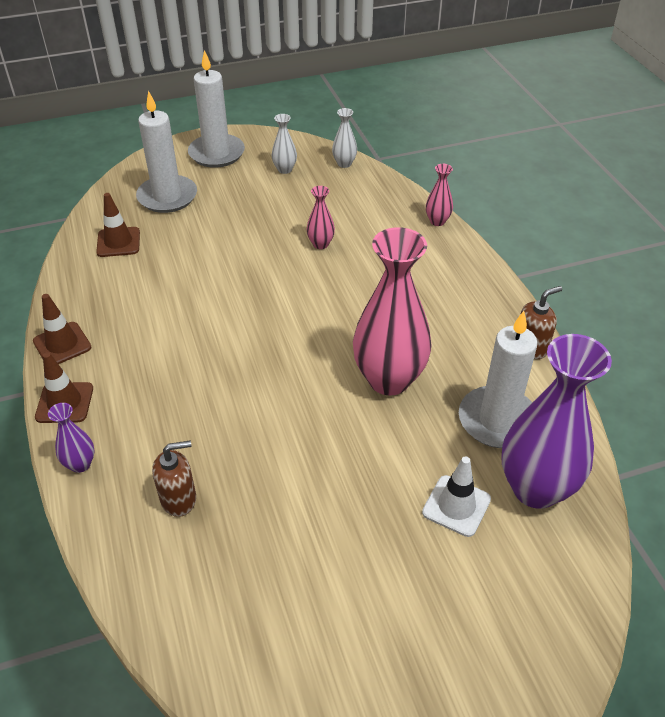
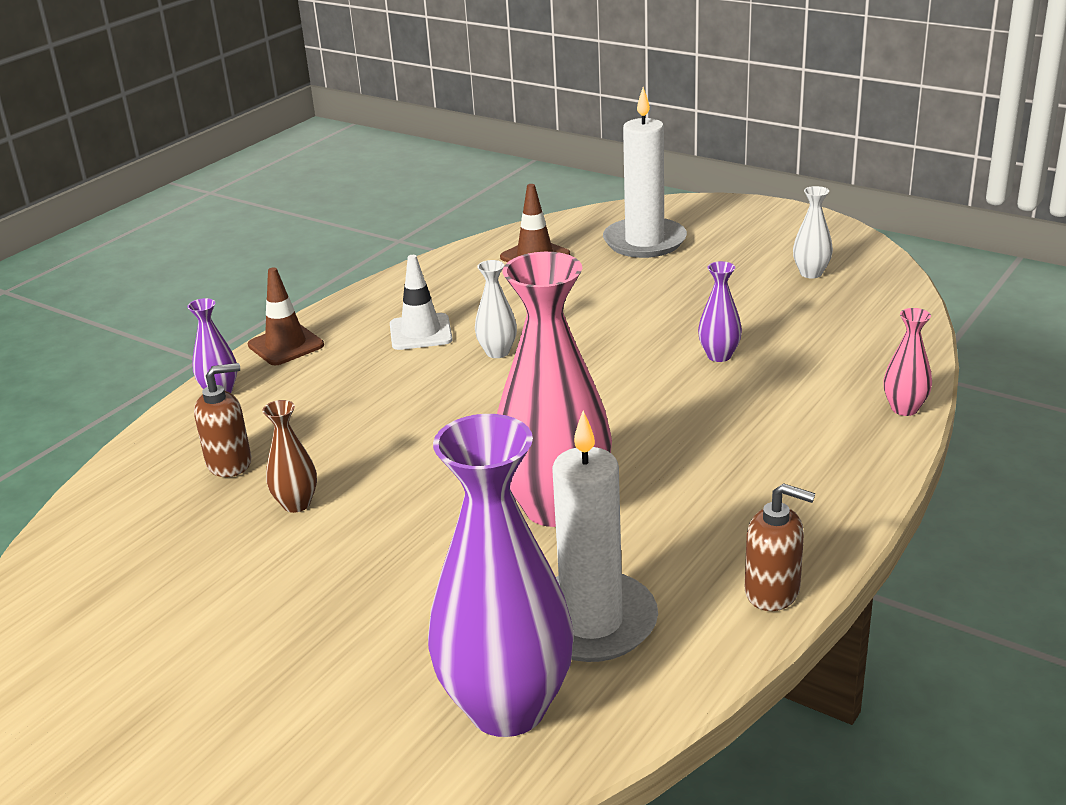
camera: 55 degrees right, 15 degrees down
brown traffic cone [33,294,91,364] -> none
brown soap dispenser [152,441,196,517] -> brown soap dispenser turned 60 degrees counterclockwise [194,363,251,477]
white candle [188,50,245,168] -> none
pink vase [306,186,335,249] -> purple vase [698,261,742,362]
white vase [332,108,357,168] -> white vase moved to [475,260,517,358]
white traffic cone [422,456,491,537] -> white traffic cone moved to [390,255,453,350]
none -> brown vase [262,400,317,513]

